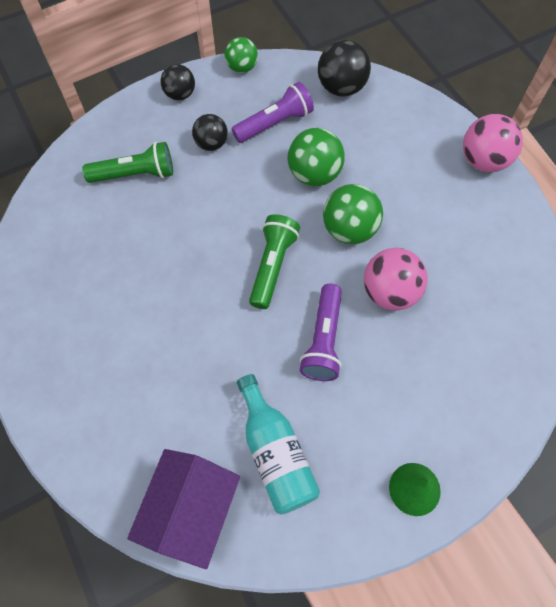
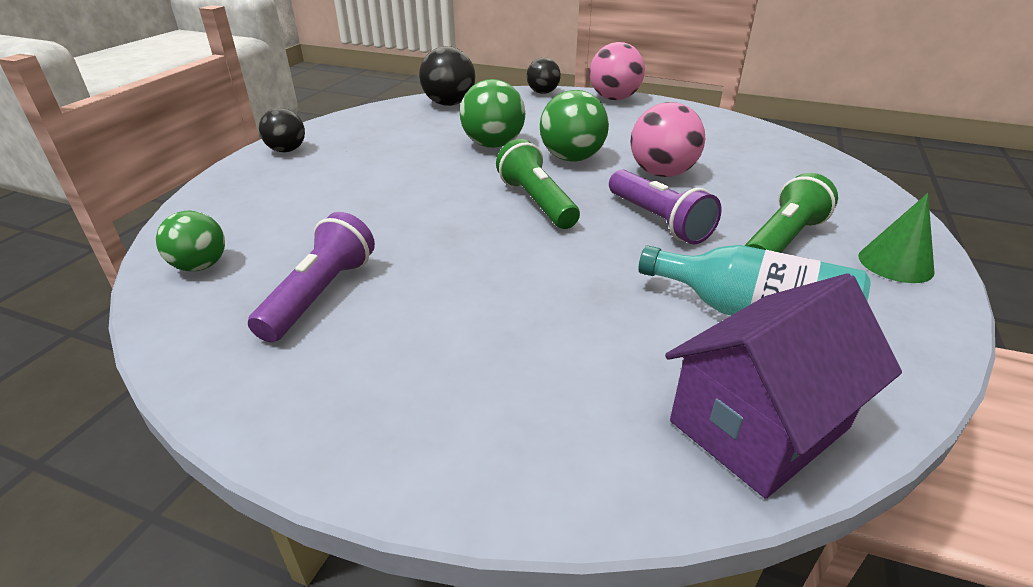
camera: 40 degrees left, 30 degrees down
green flashlight [82,142,173,183] -> green flashlight moved to [745,173,838,253]
purple house [127,449,240,569] -> purple house turned 75 degrees clockwise [665,273,902,499]
black ball [192,114,228,151] -> black ball moved to [527,57,561,94]
green ball [225,37,258,73] -> green ball moved to [156,210,225,271]
purple flashlight [232,82,314,143] -> purple flashlight moved to [248,212,375,342]

